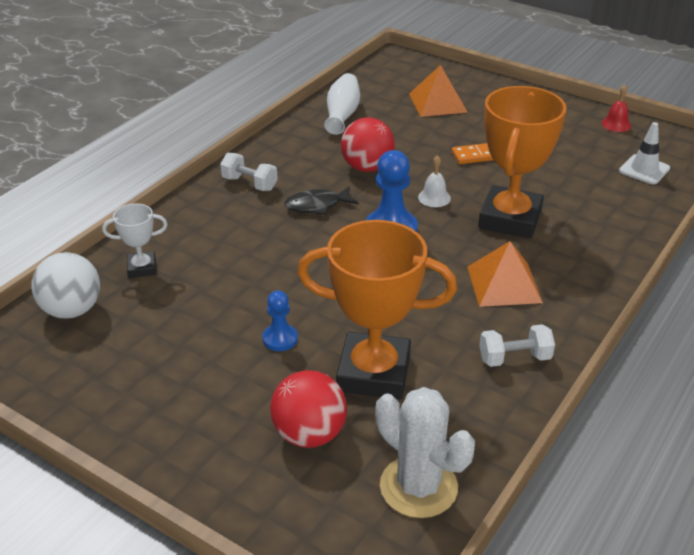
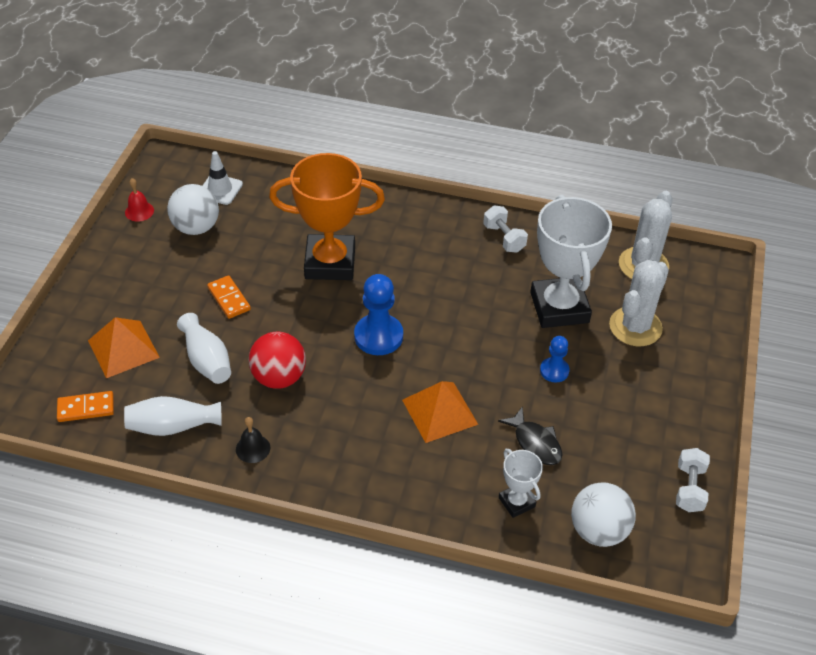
camera: 110 degrees left, 10 degrees up
white dumbbell [220,153,278,191] -> white dumbbell moved to [676,448,710,512]
red ball [270,370,347,448] -> white cactus [609,260,669,346]
black fish [285,186,358,215] -> black fish moved to [498,407,563,465]
orange trophy [297,220,457,399] -> white trophy [530,195,612,328]
white bell [418,155,451,207] -> none
orange pyramid [468,241,543,307] -> orange pyramid moved to [402,381,479,443]
none -> orange domino [57,391,114,422]
none -> white ball [167,184,219,235]
none -> white vase [177,313,231,384]
none -> black bell [236,417,270,463]

